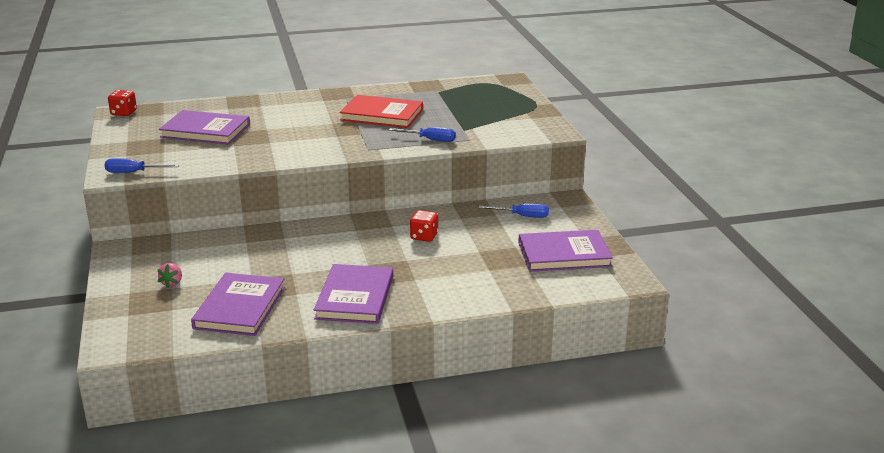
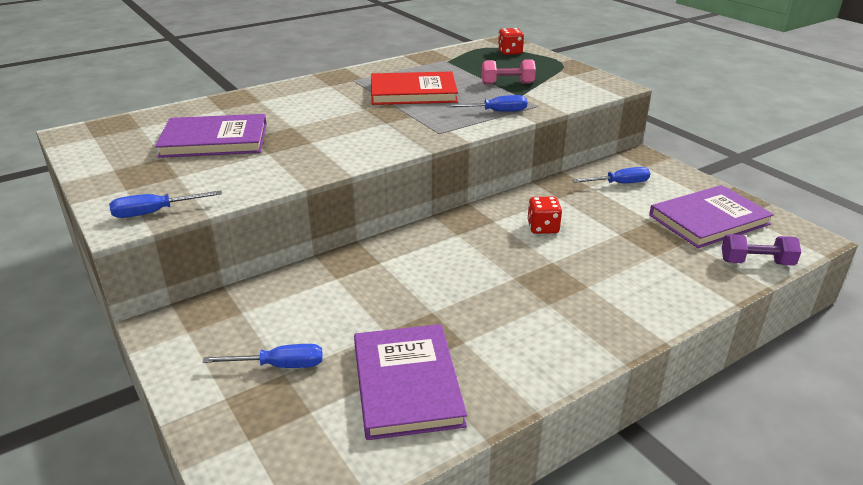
camera: 20 degrees left, 5 degrees up
red dice [108,90,137,116] -> red dice moved to [498,28,524,55]
pink strawberry [157,263,182,288] -> blue screwdriver [203,344,323,368]
purple book [314,264,393,324] -> none
none -> pink dumbbell [482,59,536,84]
none -> purple dumbbell [722,234,801,266]

